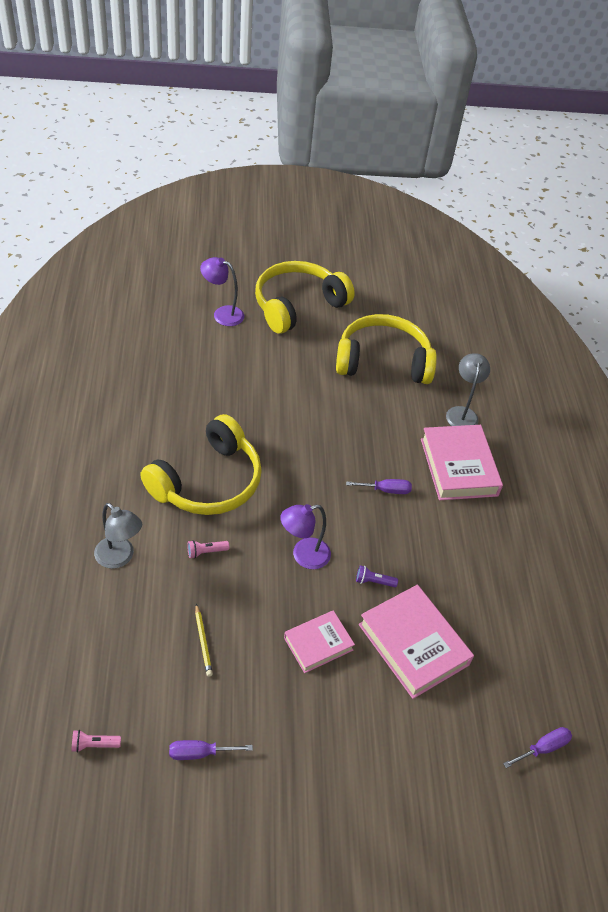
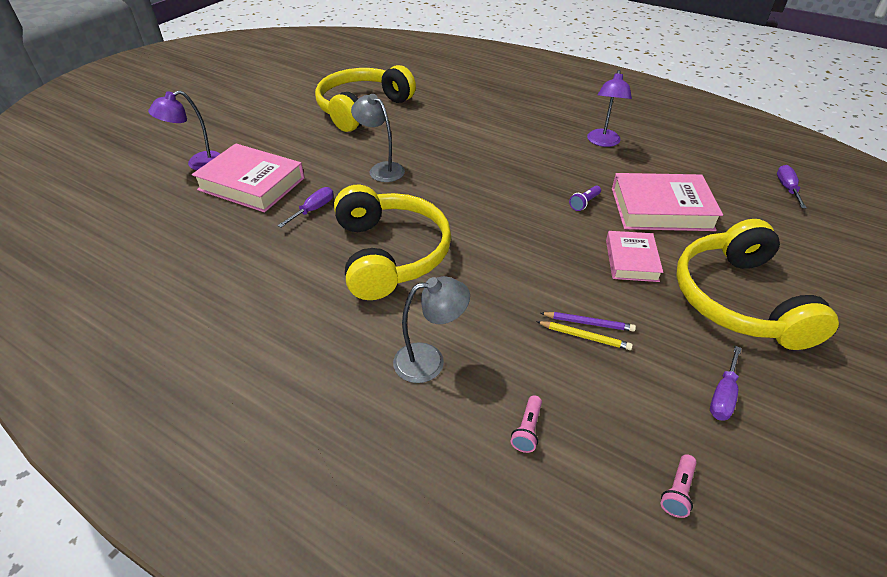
camera: 50 degrees left, 5 degrees down
pink flashlight [187,540,229,558] -> pink flashlight moved to [511,395,542,453]
yellow headphones [255,261,355,334] -> yellow headphones moved to [676,219,839,350]
purple lamp [280,504,331,569] -> purple lamp moved to [587,70,632,147]
purple screwdriver [346,479,412,494] -> purple screwdriver moved to [277,187,333,228]
pink book [421,425,503,500] -> pink book moved to [192,143,305,212]
grey lamp [446,353,490,426] -> grey lamp moved to [351,94,405,182]
none -> purple pencil [541,312,636,332]

